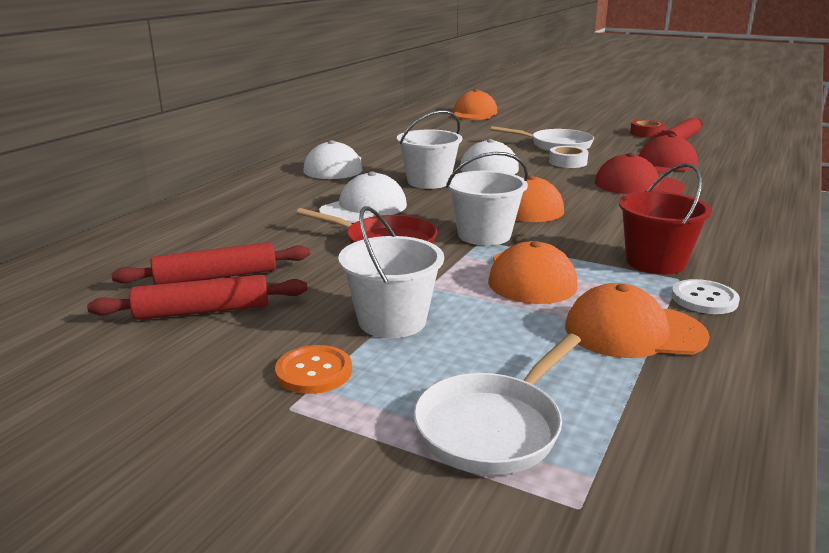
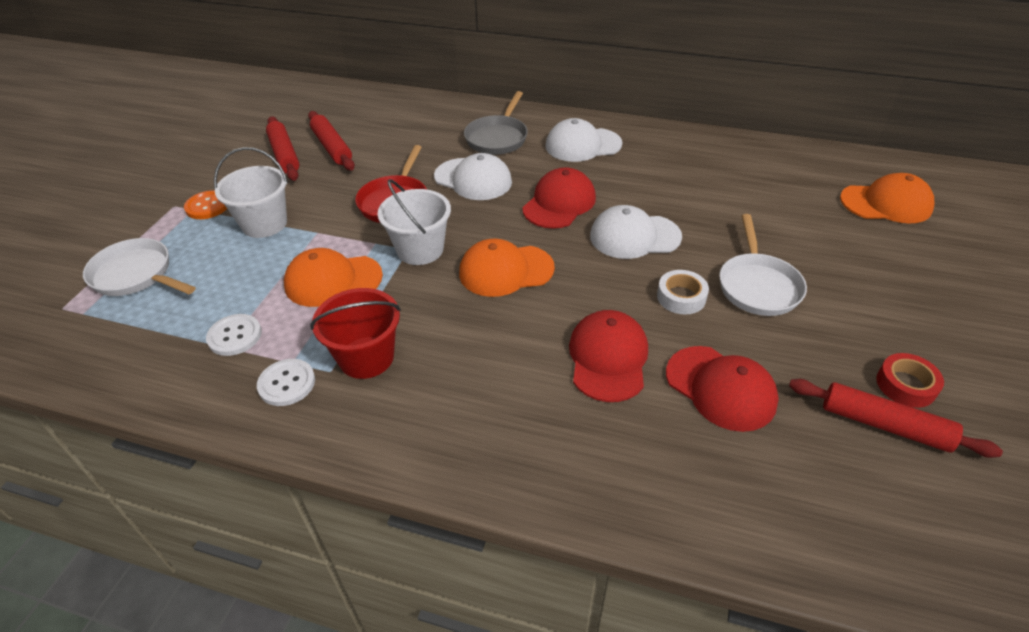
camera: 80 degrees right, 20 degrees up
white bucket [397,110,462,189] -> red cap [523,167,596,229]
orange cap [565,283,710,358] -> white button [206,314,262,356]
none -> grey pan [464,91,528,155]

